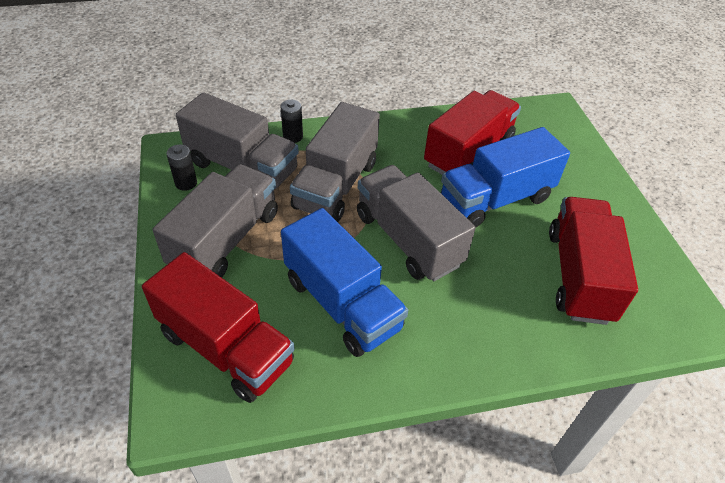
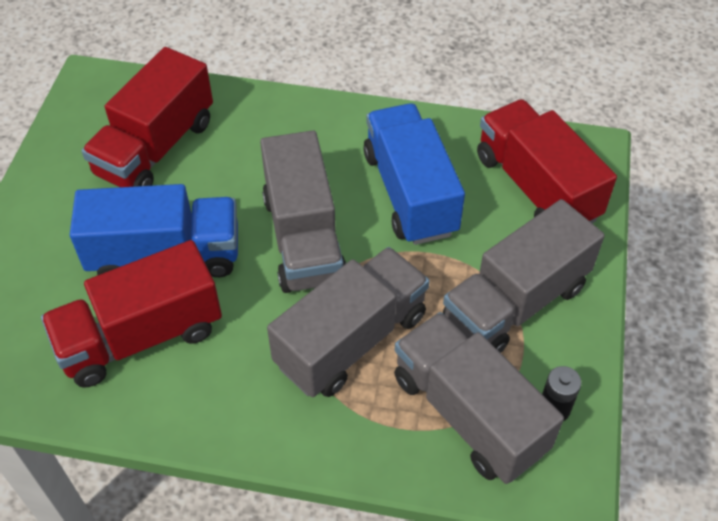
camera: 155 degrees left, 5 degrees up
black battery [280,100,303,143] -> none

